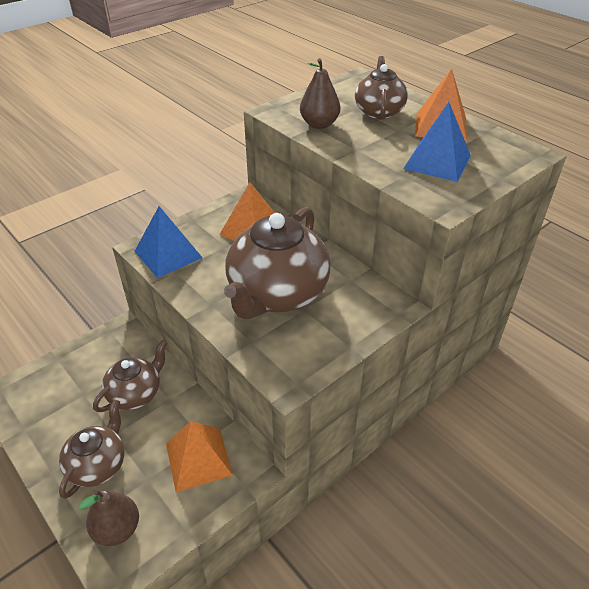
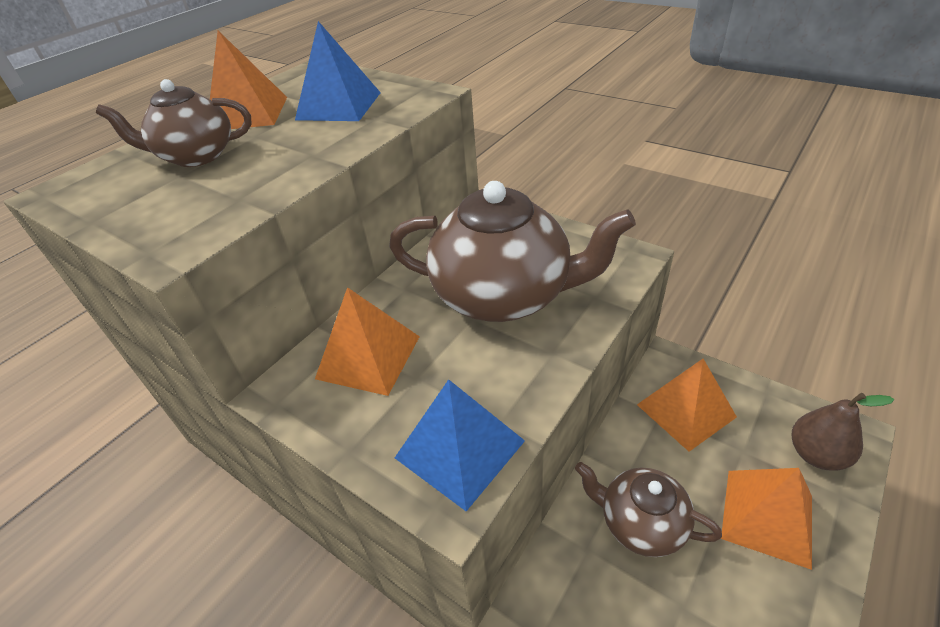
camera: 100 degrees left, 0 degrees up
brown teapot [59,400,125,499] -> orange pyramid [721,468,812,570]
brown pear [300,58,340,129] -> none

